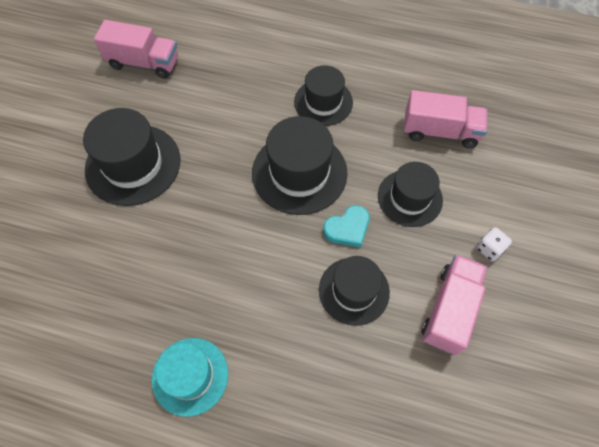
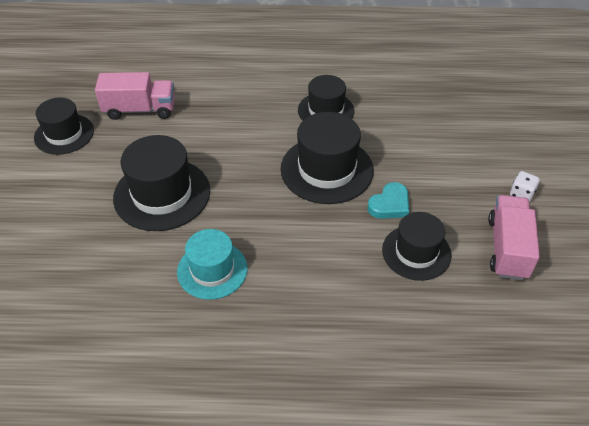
camera: 15 degrees left, 15 degrees down
turquoise hat [152,338,228,417] -> turquoise hat moved to [177,229,248,300]
black hat [378,162,443,227] -> black hat moved to [34,97,94,155]
pink truck [404,90,488,148] -> none

